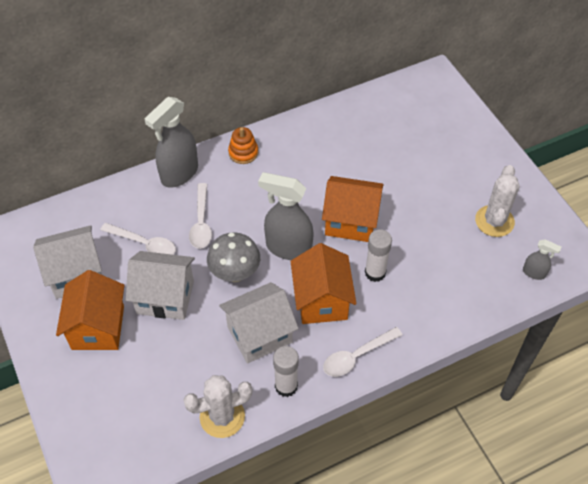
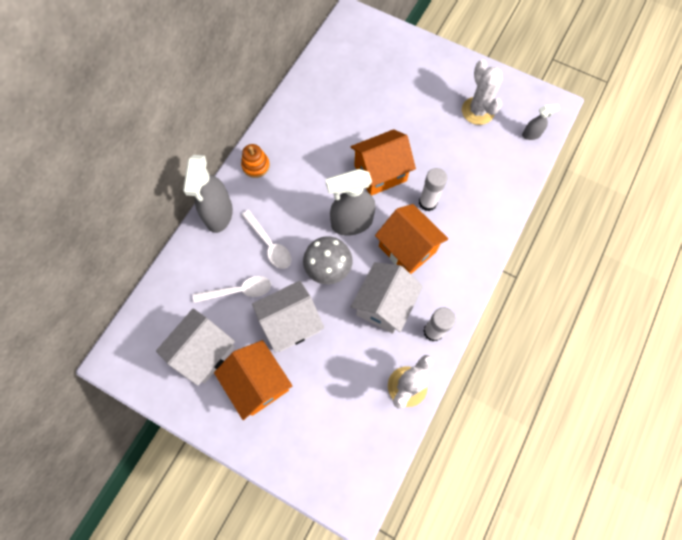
camera: 35 degrees left, 15 degrees up
white spoon [323,327,402,377] -> none

